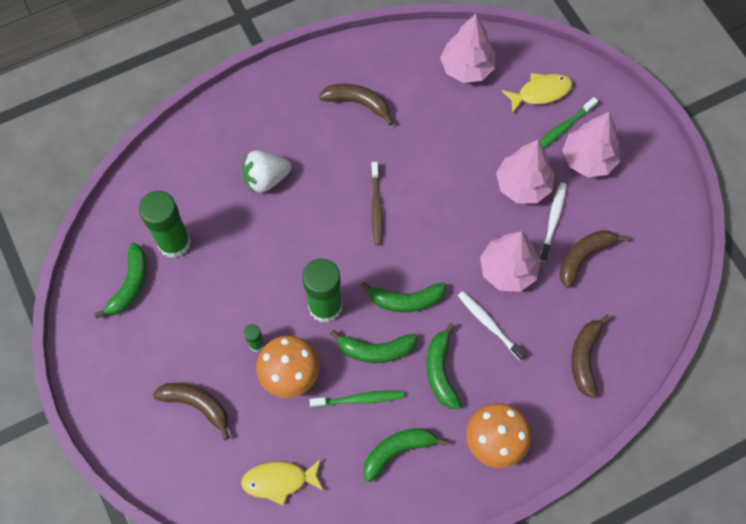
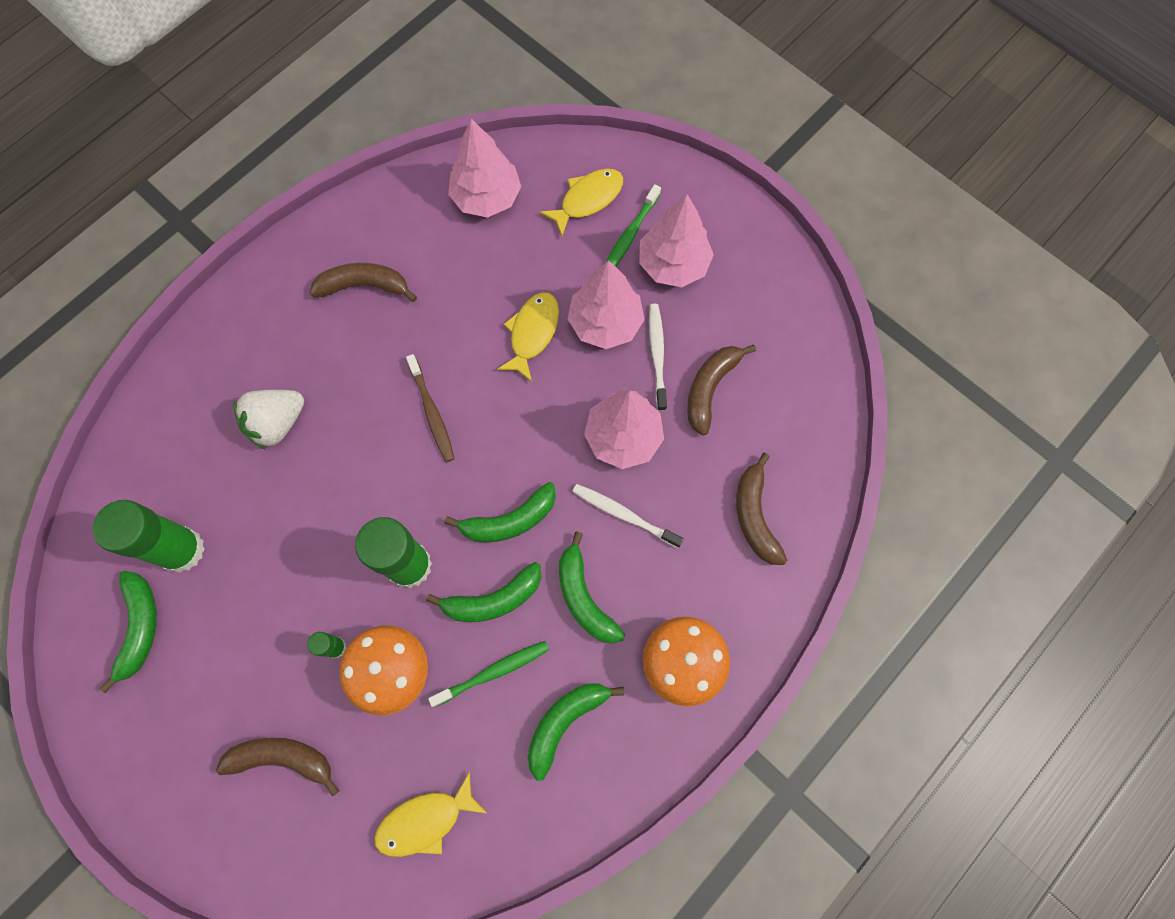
camera: 20 degrees left, 5 degrees up
none -> yellow fish [497,292,559,382]

